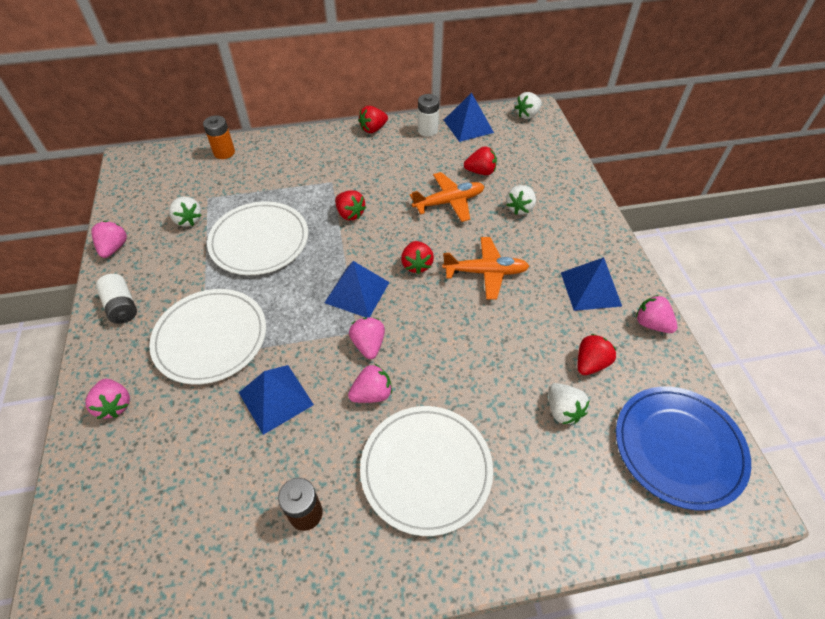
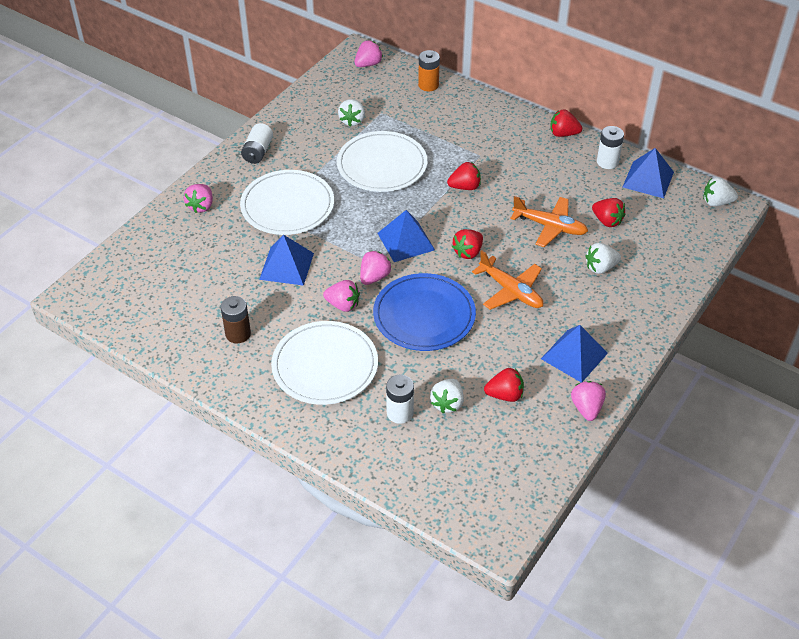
camera: 45 degrees right, 5 degrees down
pink strawberry [91,221,127,258] -> pink strawberry moved to [354,40,383,67]
red strawberry [335,190,366,220] -> red strawberry turned 105 degrees counterclockwise [447,162,481,190]
blue plate [616,386,751,510] -> blue plate moved to [373,273,476,351]
none -> white battery [386,375,414,424]

